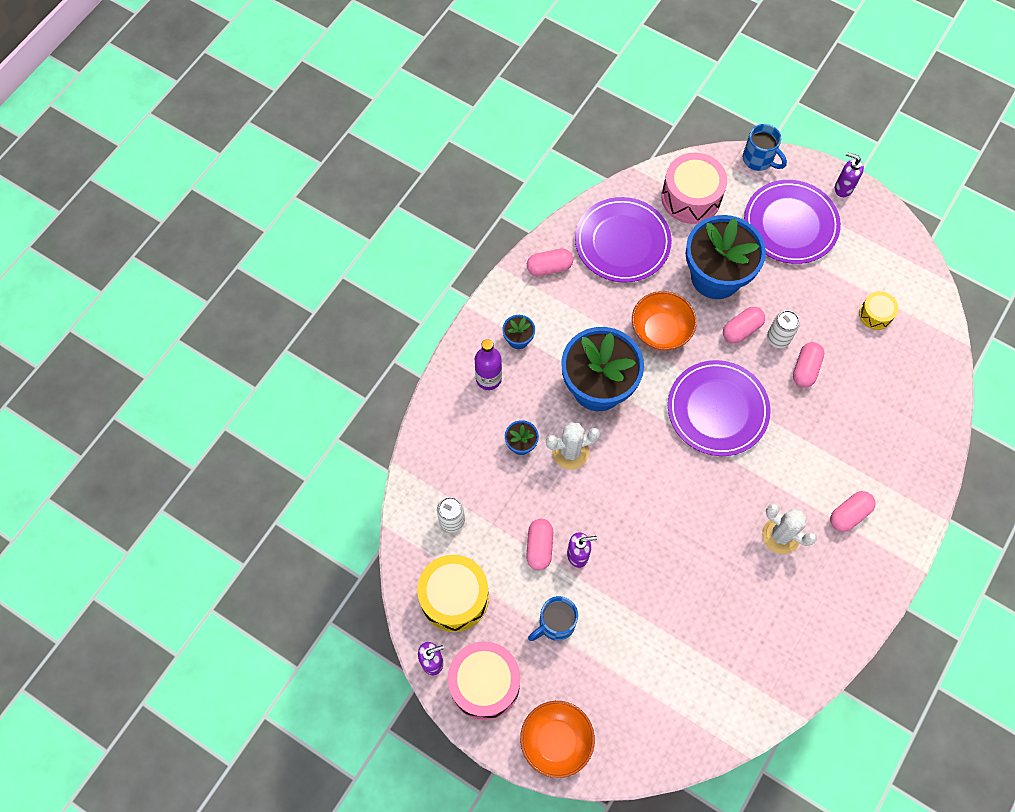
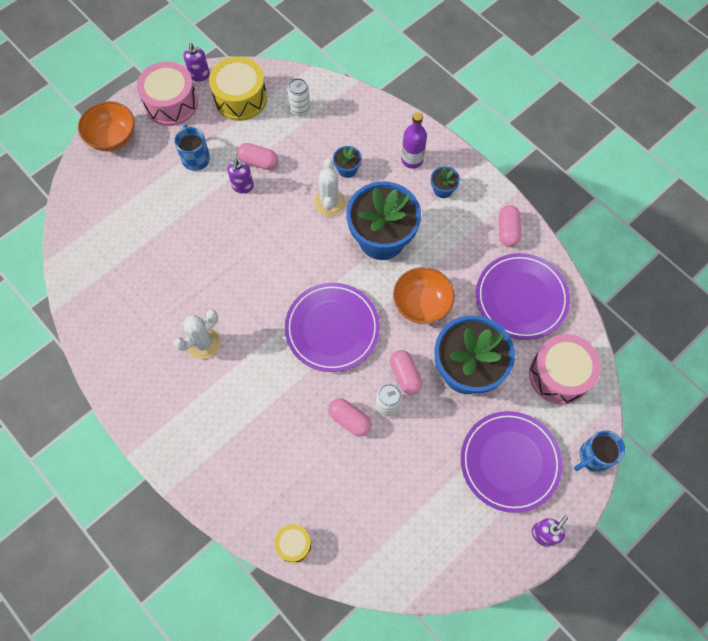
camera: 105 degrees right, 0 degrees up
pink capsule [830,491,876,532] -> none
yellow drum [859,291,899,330] -> yellow drum moved to [274,524,312,563]

